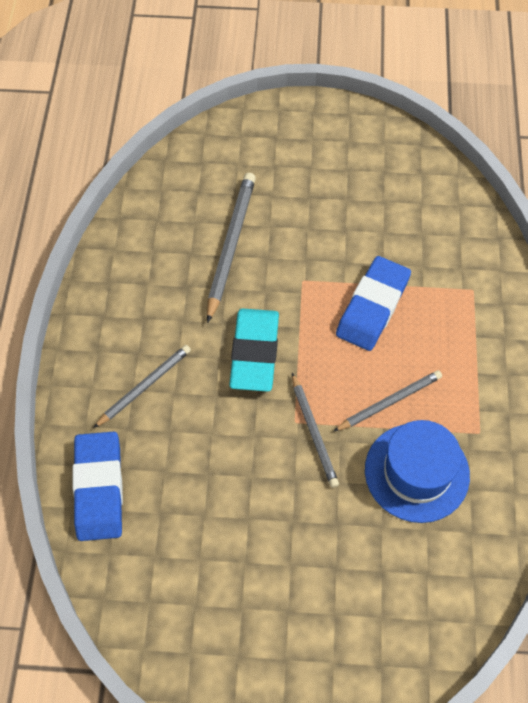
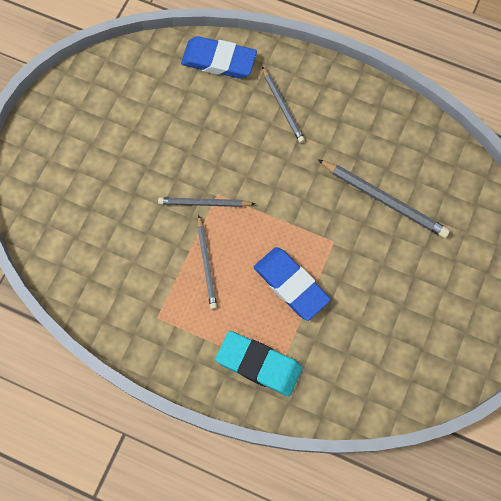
camera: 110 degrees right, 10 degrees up
turquoise eraser [229,308,279,392] -> turquoise eraser moved to [215,331,303,396]
blue hat [365,420,470,523] -> none

